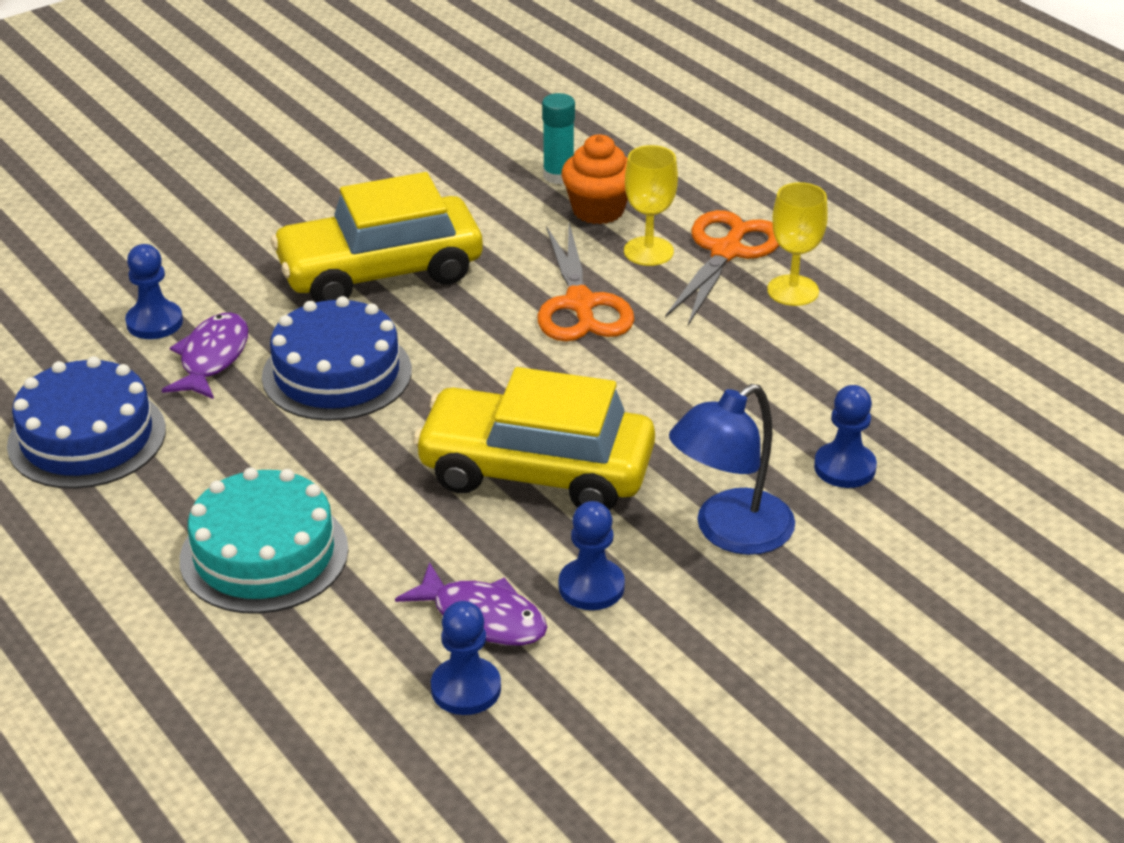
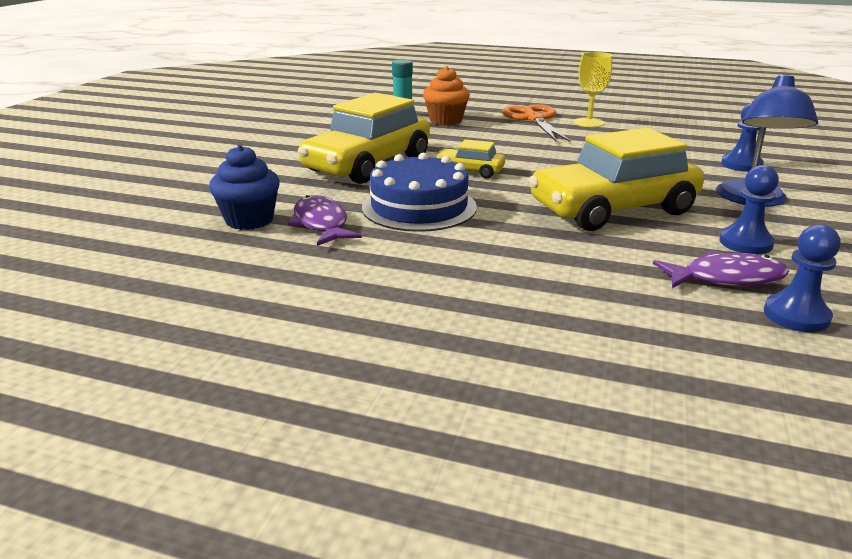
camera: 35 degrees left, 10 degrees down
blue cake [7,356,166,489] -> none
blue pawn [125,244,183,339] -> blue cupcake [209,145,280,230]
turquoise cake [180,468,348,614] -> none
orange scissors [538,223,634,341] -> none
yellow goblet [624,145,678,266] -> none
none -> yellow car [434,139,505,178]

